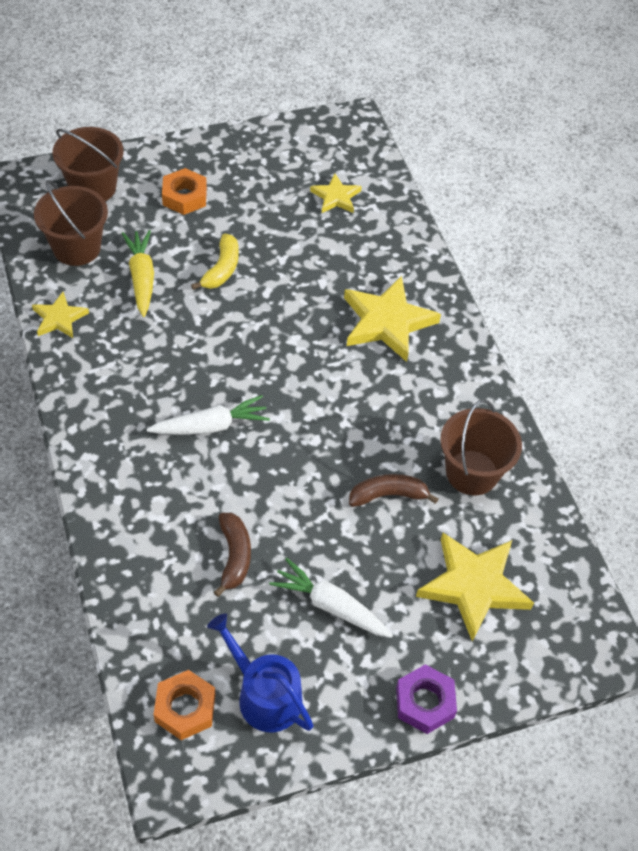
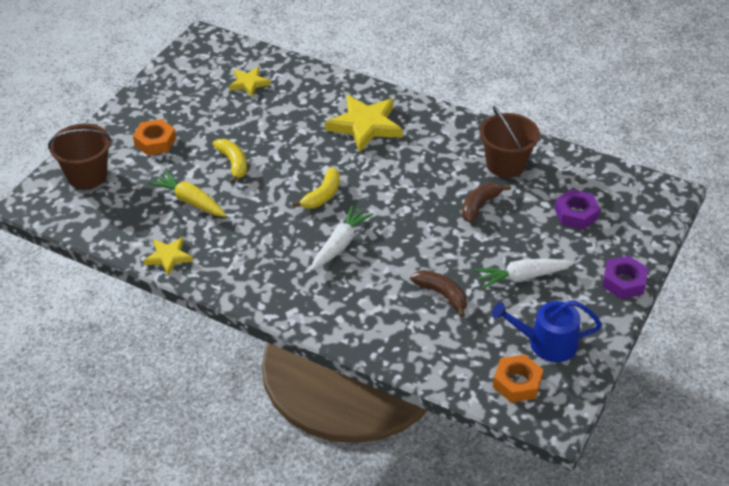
camera: 40 degrees left, 10 degrees down
brown bucket [34,180,108,266] -> none
yellow star [416,533,534,642] -> purple nut [555,189,600,230]
none -> yellow banana [292,168,340,209]

